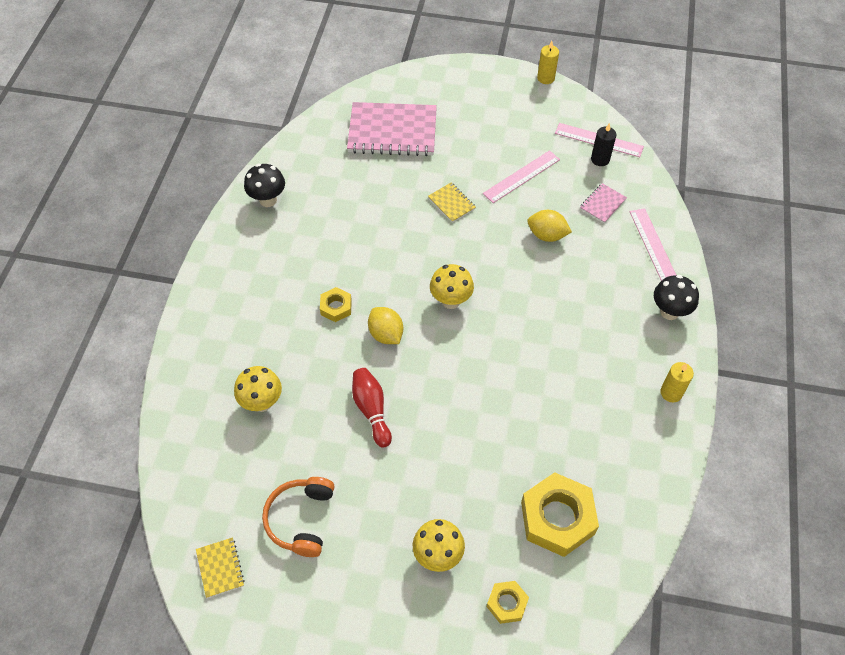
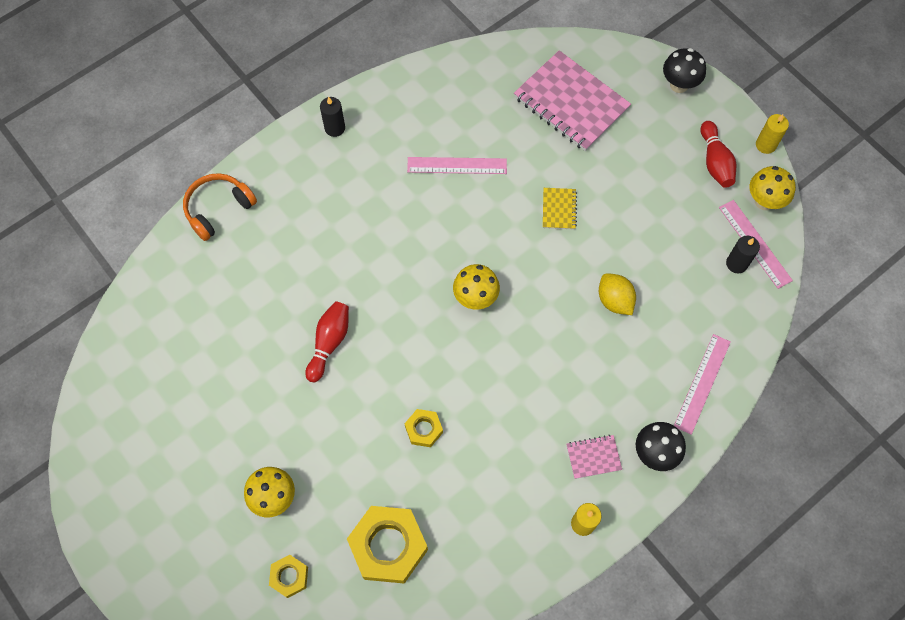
camera: 40 degrees right, 10 degrees up
yellow notebook [196,537,245,598] -> none
yellow mushroom [234,366,282,412] -> yellow mushroom moved to [749,166,796,210]
black mushroom [244,164,285,207] -> black mushroom moved to [663,48,706,93]
orange headphones [262,477,335,557] -> orange headphones moved to [183,173,257,241]
yellow nut [320,287,352,322] -> yellow nut moved to [404,409,443,447]
yellow lemon [368,307,403,344] -> none
pink ruler [483,150,560,203] -> pink ruler moved to [407,157,507,174]
pink notebook [580,183,627,223] -> pink notebook moved to [567,435,622,479]
none -> black candle [320,97,345,137]
none -> red bowling pin [700,121,736,188]

